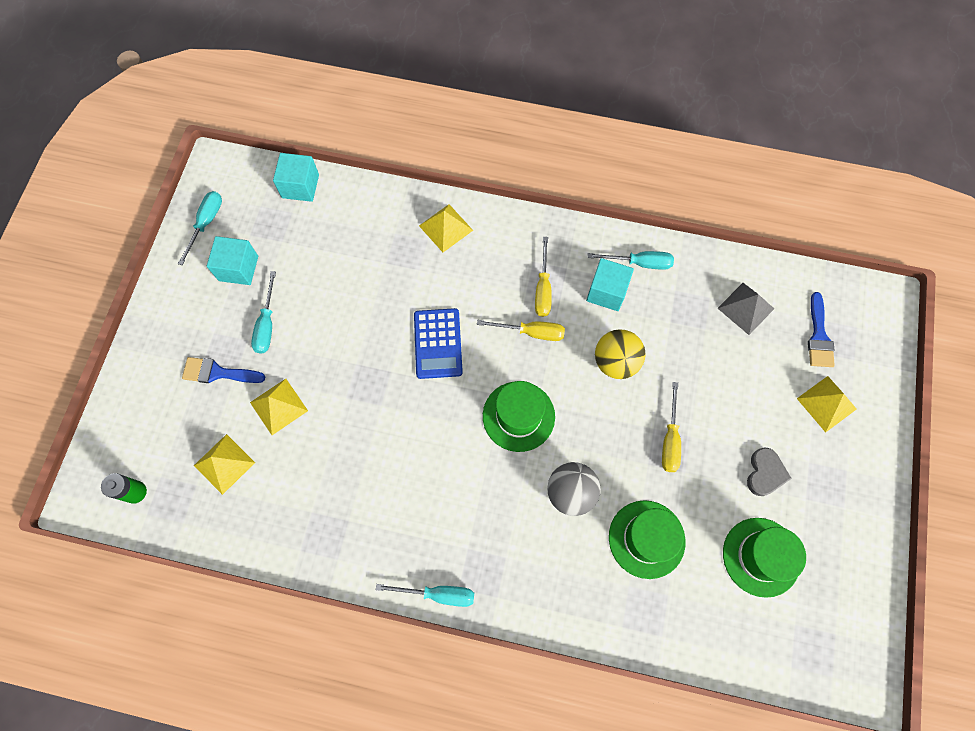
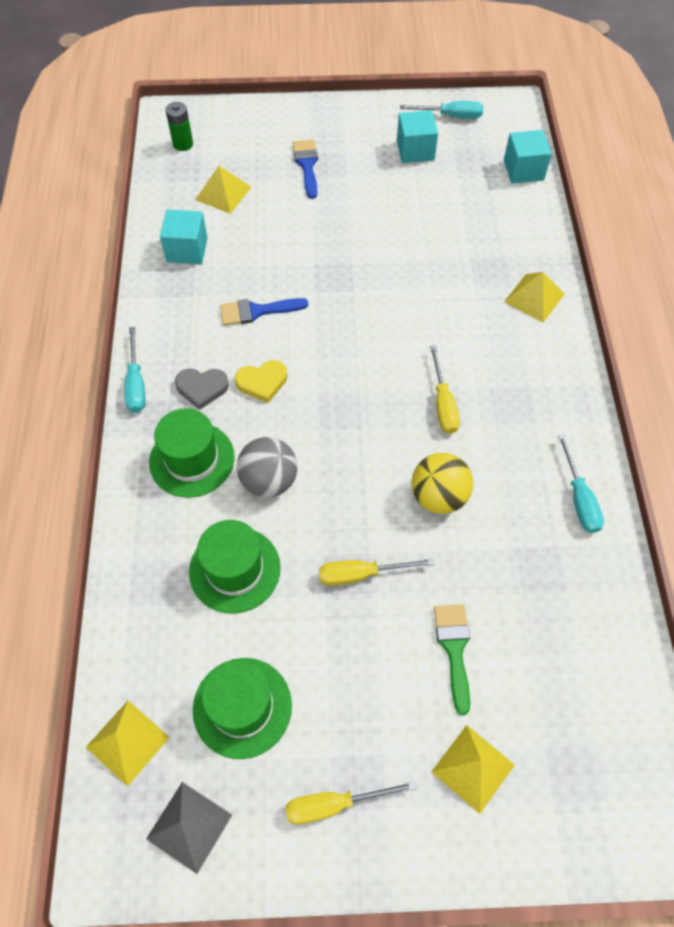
camera: 75 degrees right, 10 degrees down
yellow pyramid [250,379,308,435] -> yellow pyramid moved to [86,701,170,787]
turquoise screwdriver [251,271,276,354] -> none
blue calculator [414,308,463,379] -> none
green hat [483,381,555,452] -> green hat moved to [149,408,235,498]
yellow screwdriver [535,237,552,317] -> yellow screwdriver moved to [285,781,416,824]
turquoise cube [586,258,634,311] -> turquoise cube moved to [160,210,208,264]
grey pyramid [717,283,774,335] -> grey pyramid moved to [146,782,232,874]
grey heart [747,448,792,496] -> grey heart moved to [175,369,229,410]
blue brush [808,292,835,367] -> blue brush moved to [220,298,308,326]
none -> yellow heart [235,360,287,403]
none -> green brush [434,604,470,715]

